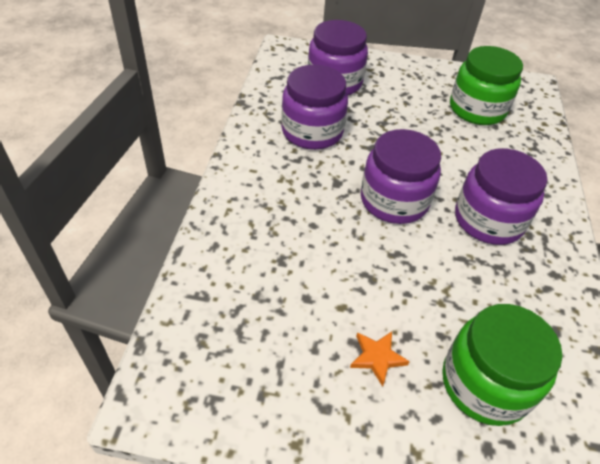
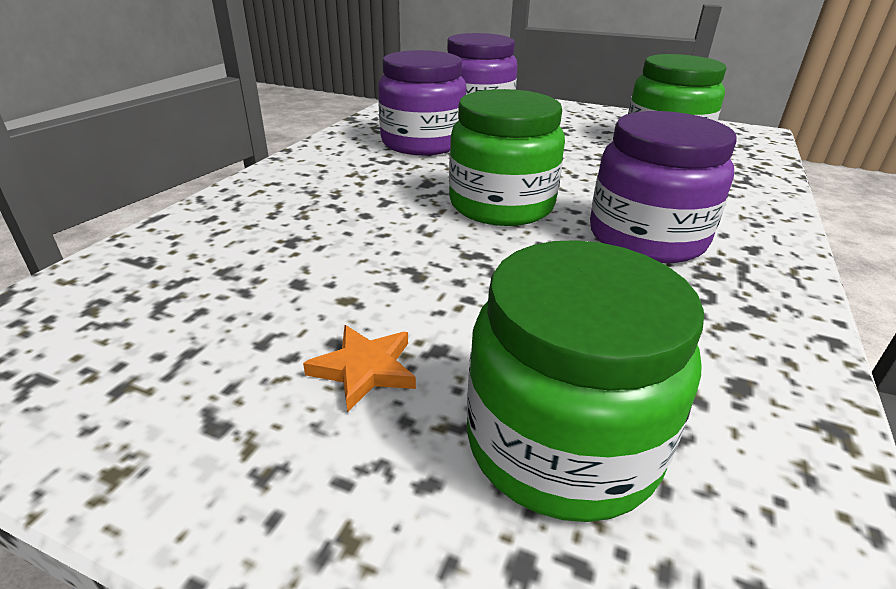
camera: 15 degrees right, 15 degrees down
purple jar [361,129,441,224] -> green jar [449,89,565,226]

